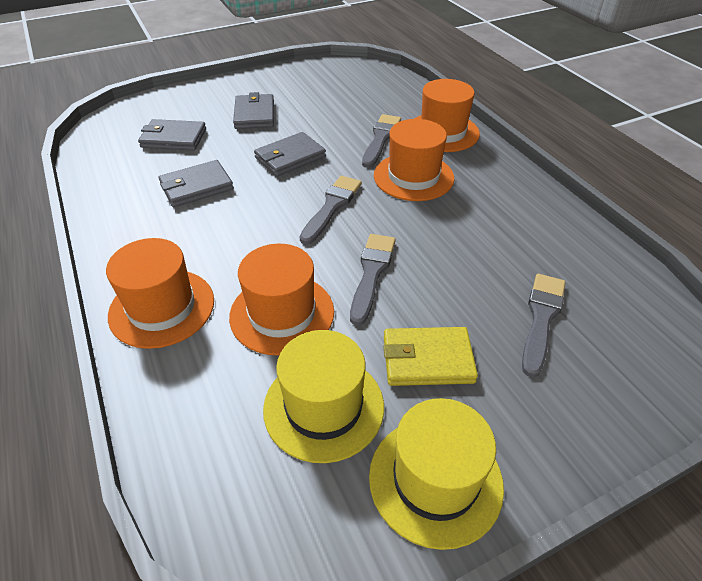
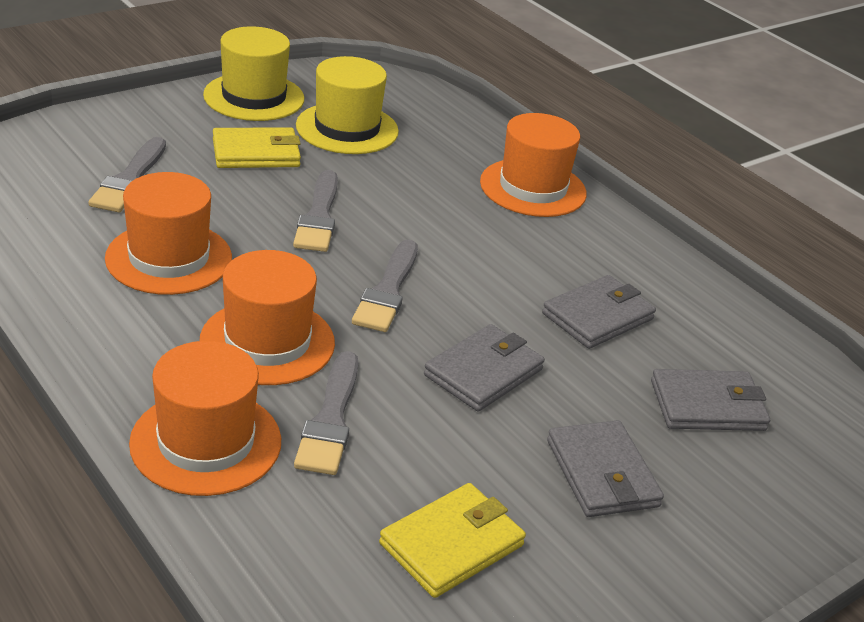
camera: 165 degrees right, 10 degrees down
orange hat [229,244,334,355] -> orange hat moved to [105,172,232,295]
none -> yellow wallet [379,483,526,598]

